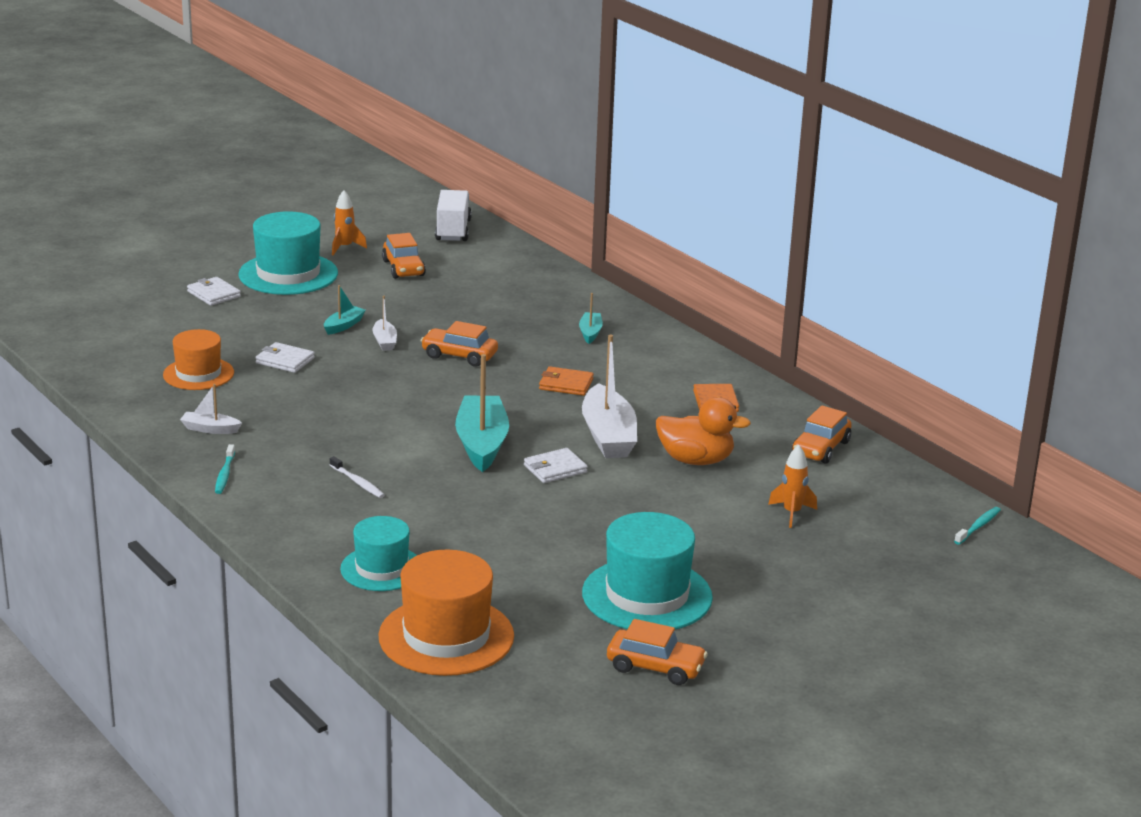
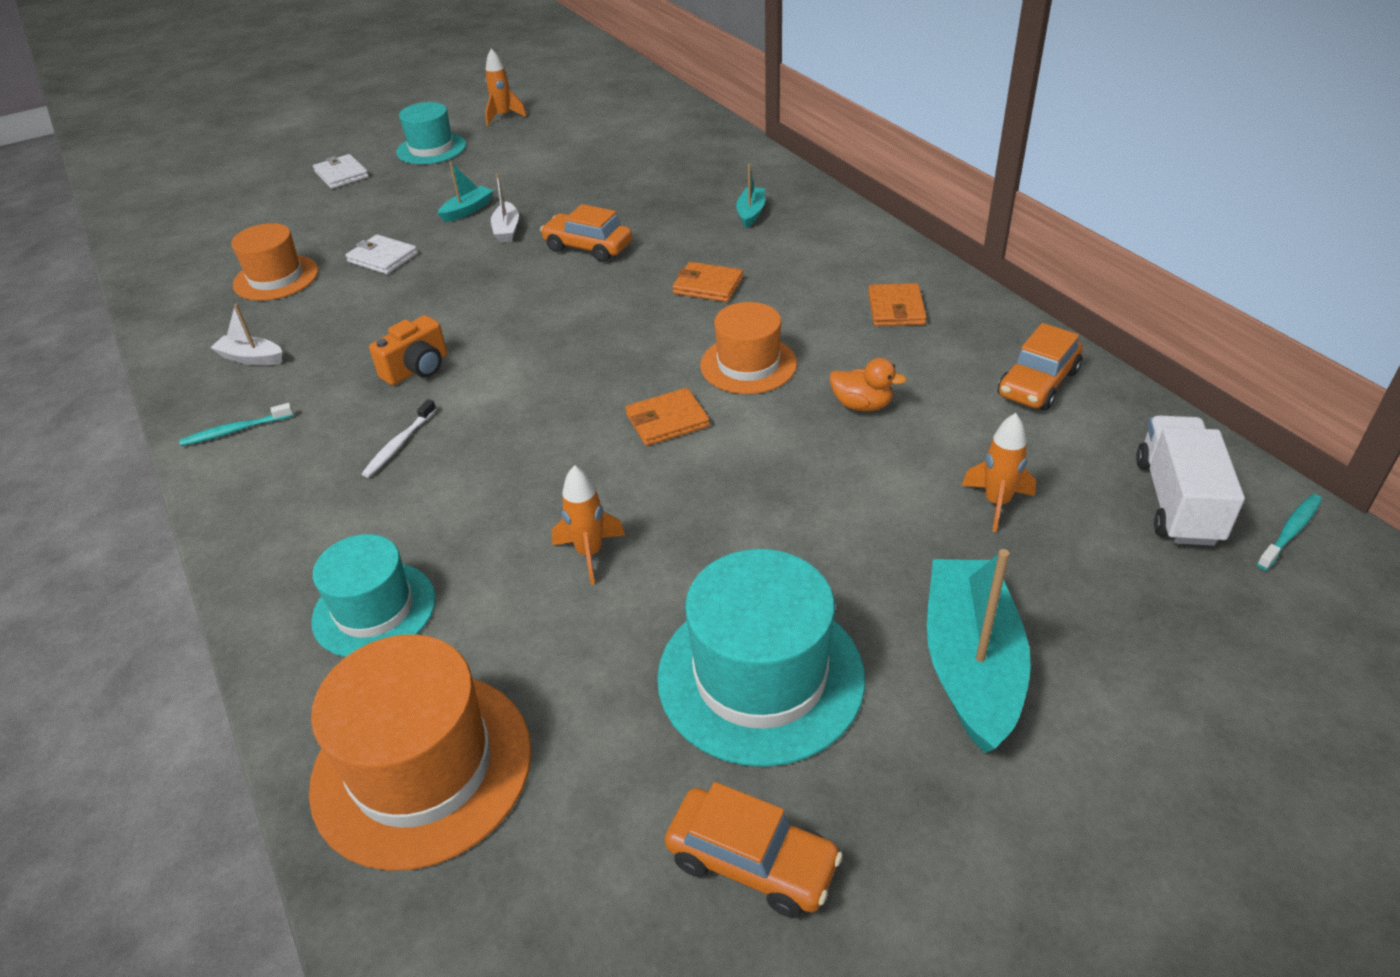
camera: 10 degrees right, 15 degrees up
turquoise toothbrush [215,444,235,494] -> turquoise toothbrush turned 60 degrees clockwise [179,403,294,446]
turquoise hat [239,211,338,295] -> turquoise hat [396,102,466,164], size x0.64
white toothbrush [330,456,385,498] -> white toothbrush turned 60 degrees clockwise [362,399,436,478]
orange car [382,233,426,279] -> none
white truck [435,190,472,241] -> white truck moved to [1136,416,1245,546]
turquoise boat [455,354,509,472] -> turquoise boat moved to [927,549,1031,753]
white wallet [524,448,588,483] -> orange wallet [625,388,710,446]
white boat [582,334,637,458] -> orange hat [700,302,797,394]
orange duck [656,397,751,465] -> orange duck [830,358,907,411], size x0.58
none -> orange camera [369,315,447,385]
none -> orange rocket [552,465,625,585]

